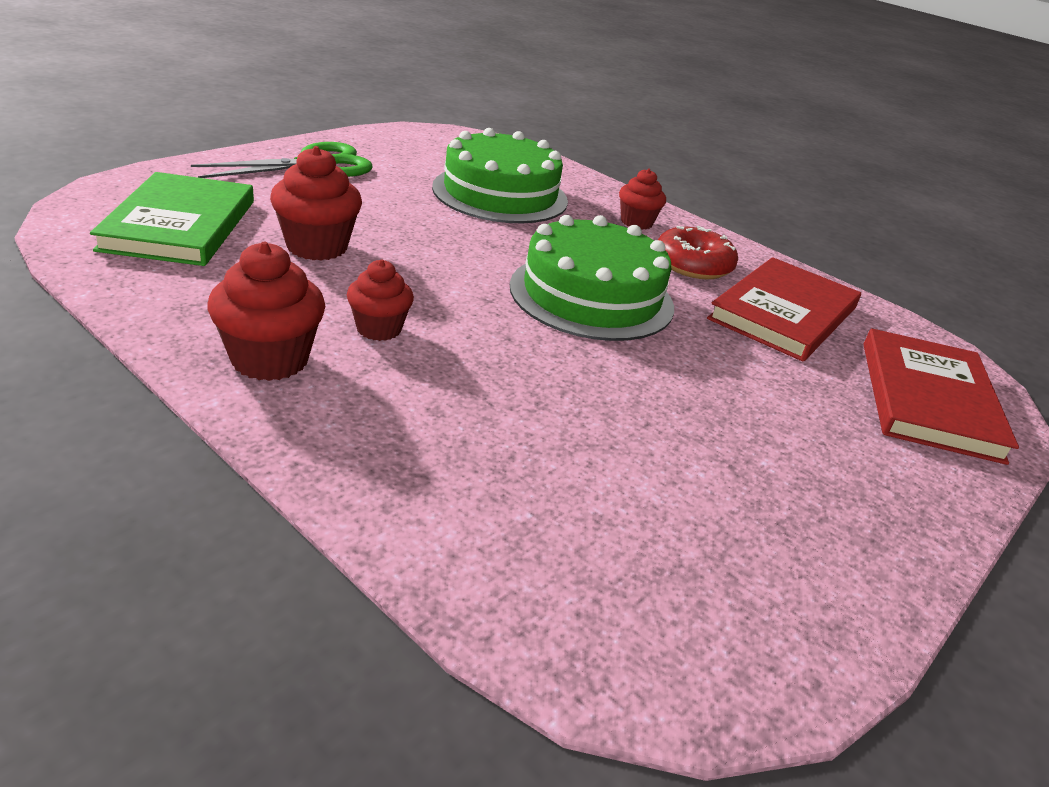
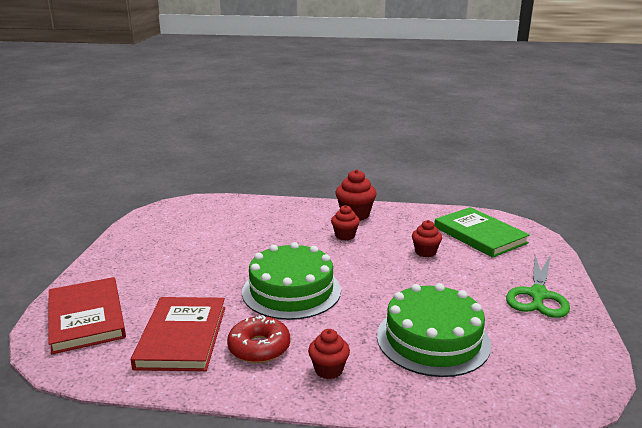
camera: 150 degrees right, 10 degrees down
red cupcake [270,146,362,261] -> red cupcake [412,220,442,257], size x0.65

